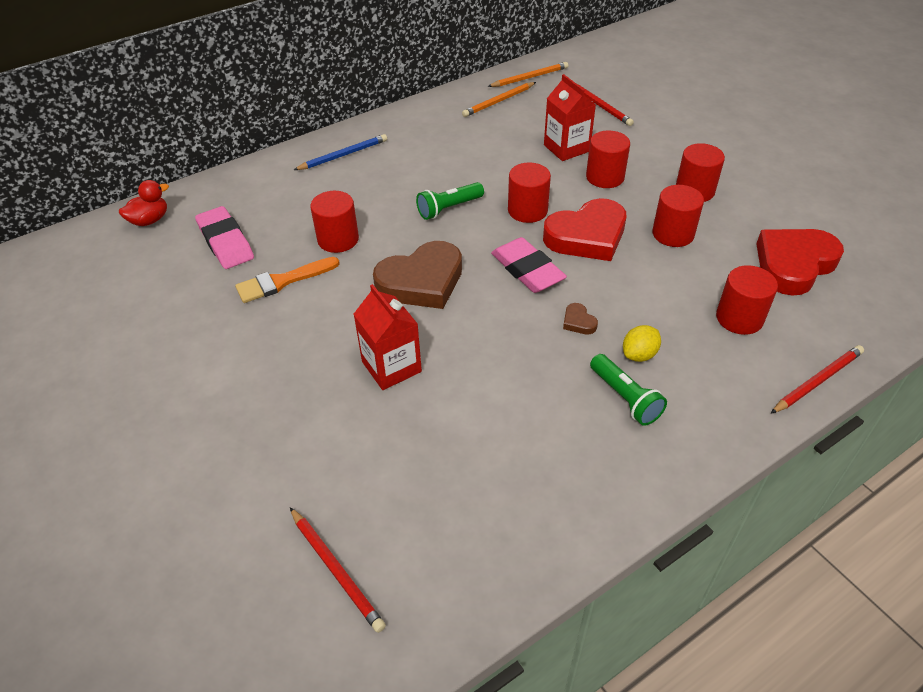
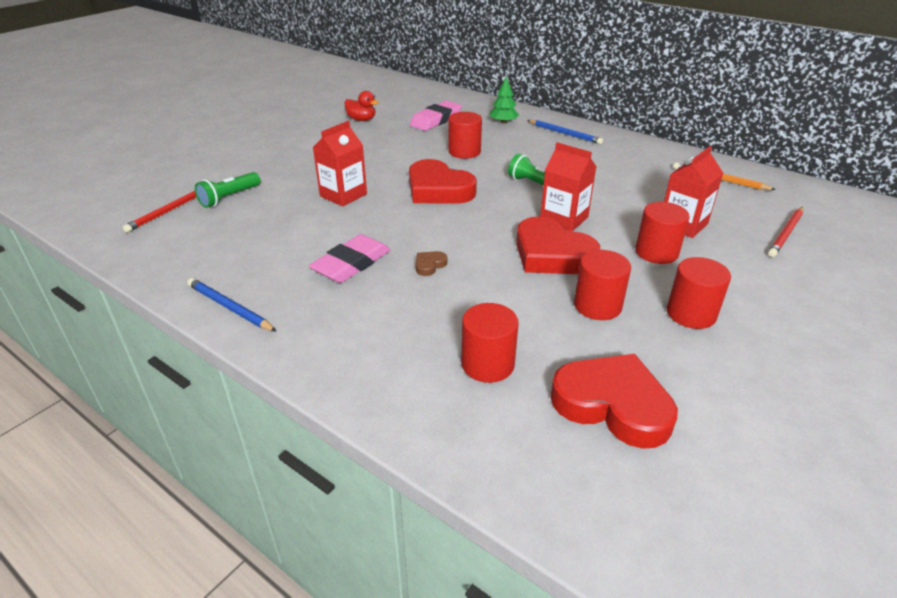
camera: 70 degrees right, 10 degrees down
red duck [119,180,169,226] -> red duck moved to [344,91,379,121]
orange brush [235,257,340,303] -> none
brown heart [373,241,462,309] -> red heart [409,159,477,204]
orange pencil [488,62,568,87] -> none
pink eraser [491,237,567,293] -> pink eraser moved to [309,234,390,283]
red cylinder [508,163,551,223] -> red carton [540,142,596,231]
green flashlight [590,354,667,426] -> green flashlight moved to [195,172,261,208]
yellow lemon [623,325,661,362] -> none
red pencil [771,345,864,414] -> none
none -> blue pencil [187,278,277,332]
none -> green tree [489,77,519,124]

